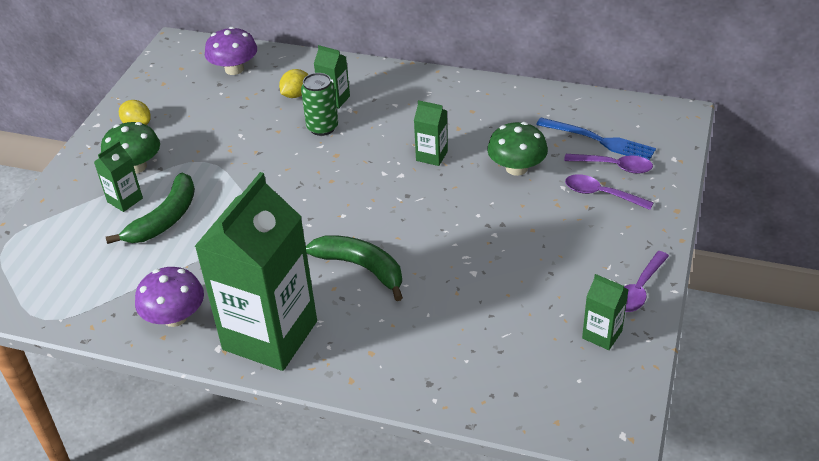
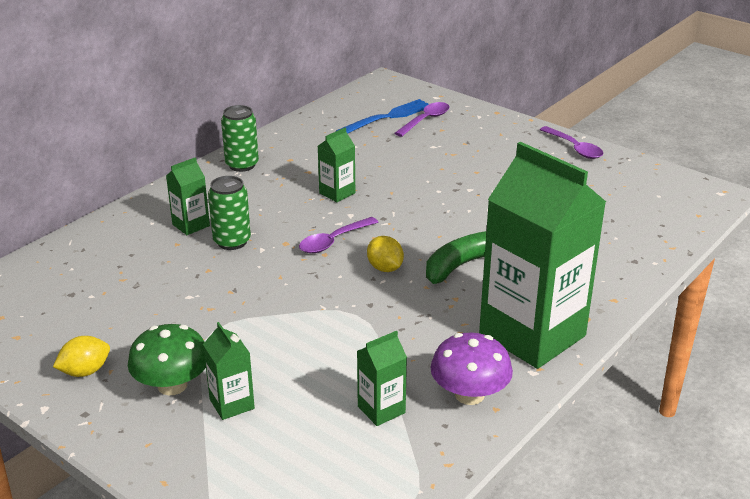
camera: 70 degrees left, 10 degrees down
green banana [106,173,195,244] -> none
purple mushroom [205,27,257,75] -> none
yellow lemon [279,69,308,98] -> yellow lemon moved to [367,236,404,272]
green mushroom [487,122,548,176] -> none
purple spoon [565,174,654,210] -> purple spoon moved to [299,217,378,253]
green carton [582,274,629,350] -> green carton moved to [357,331,407,426]
none -> green can [221,105,259,172]

